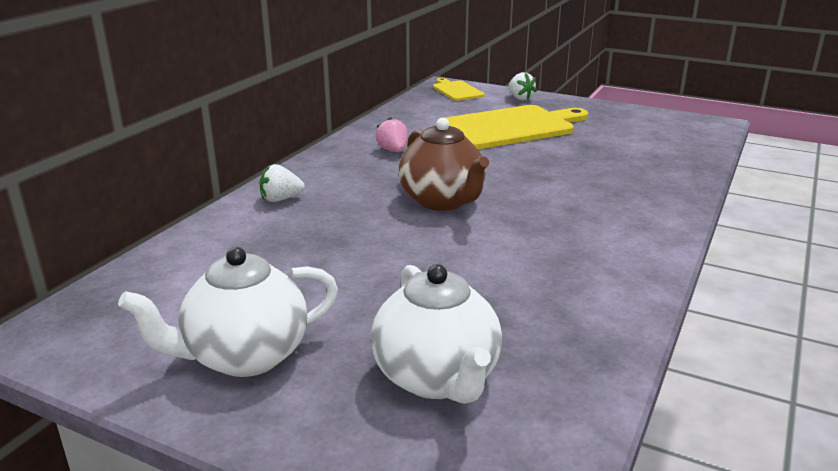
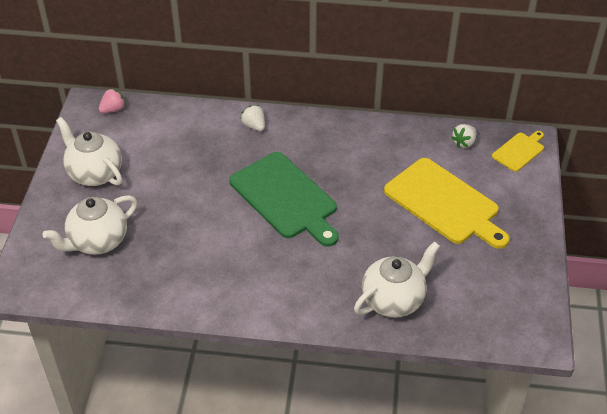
camera: 70 degrees right, 20 degrees up
pink strawberry [376,117,408,152] -> pink strawberry moved to [99,88,126,113]
brown teapot [398,118,489,211] -> green cutting board [229,152,339,247]
white strawberry [508,72,537,100] -> white strawberry moved to [451,124,476,148]
none -> white teapot [354,241,440,318]

